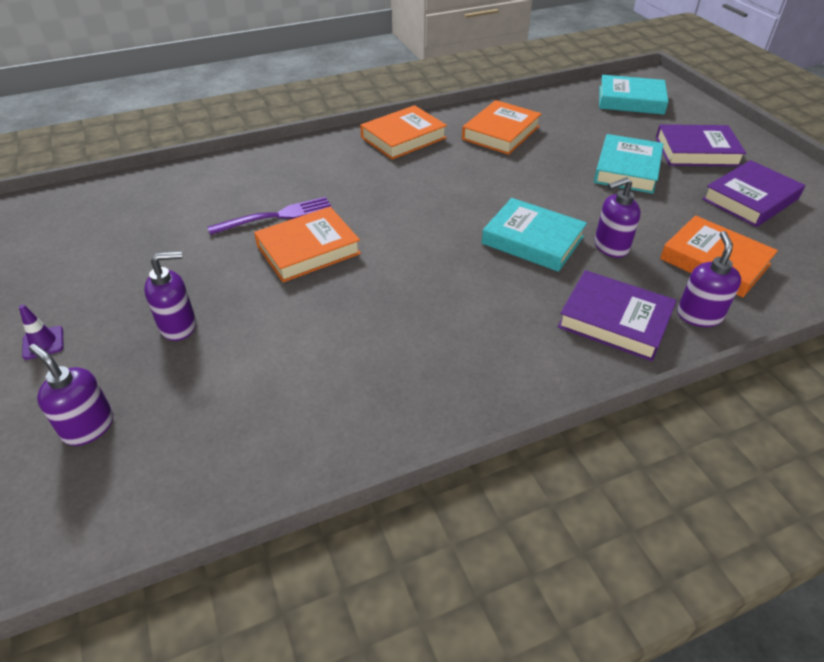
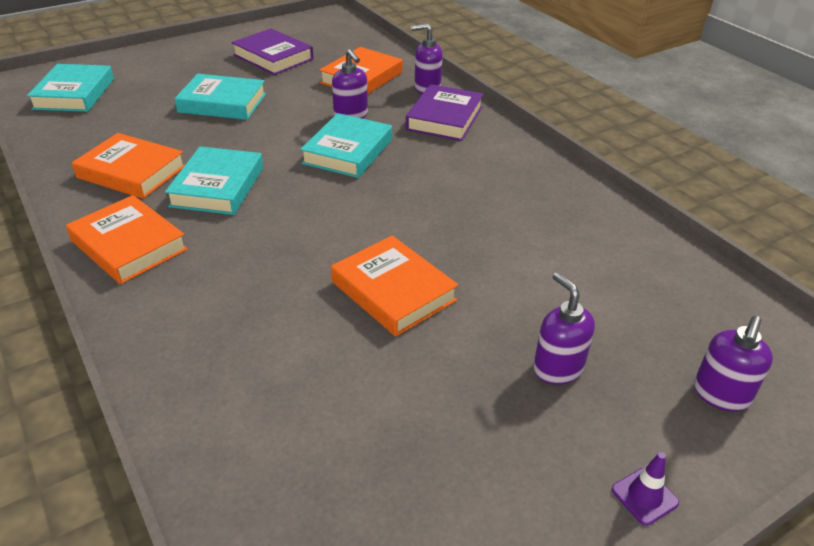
camera: 100 degrees left, 5 degrees down
purple fork [208,197,333,235] -> none
purple book [656,124,746,167] -> none
none -> turquoise book [165,146,263,215]

